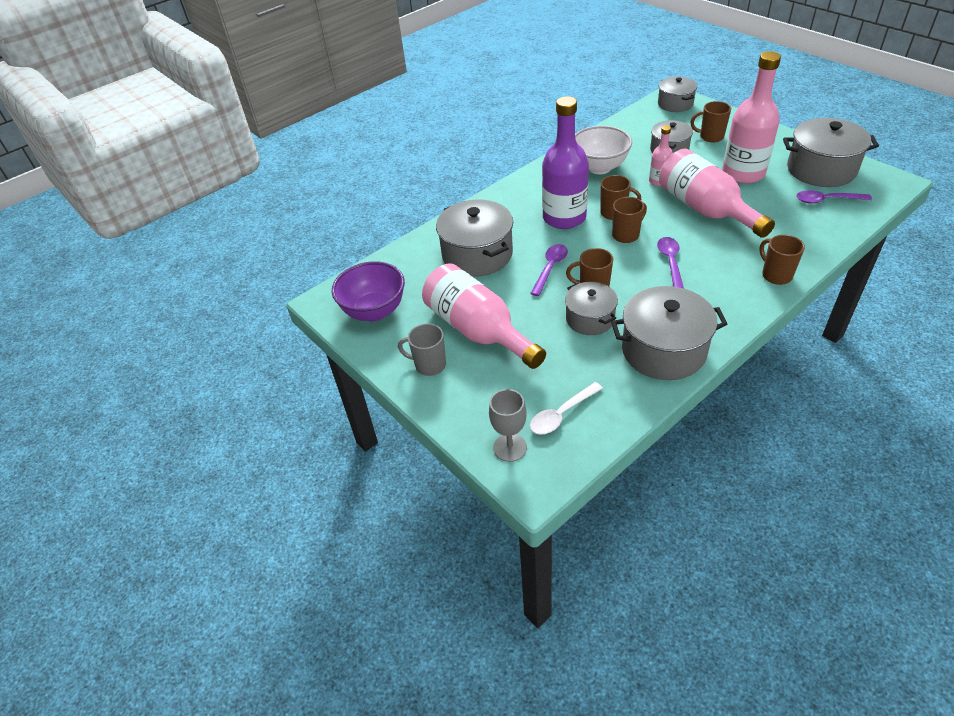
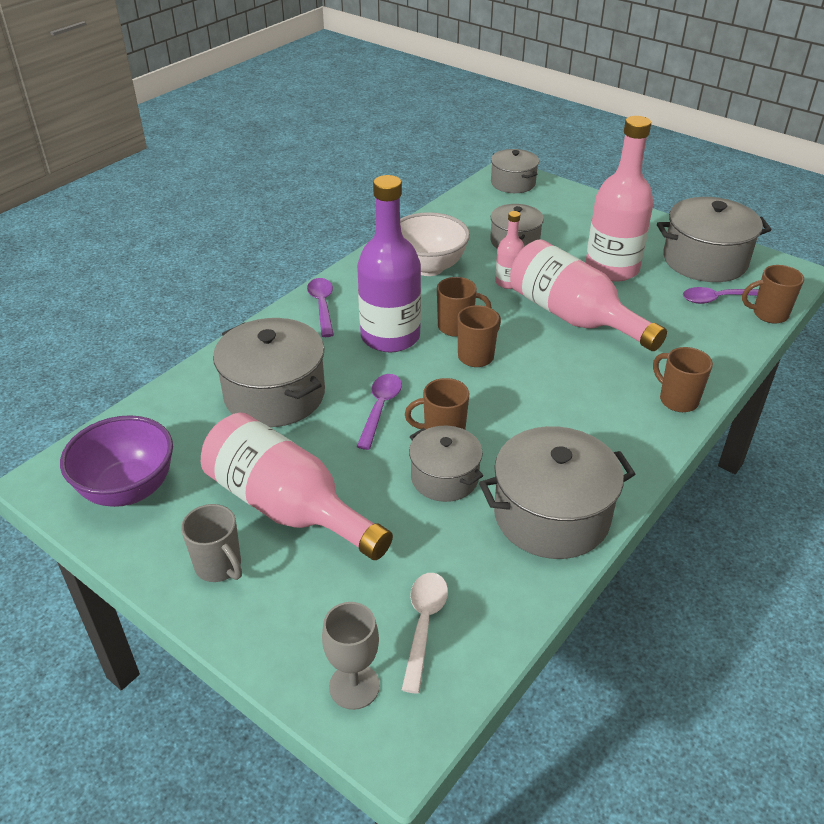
camera: 15 degrees left, 5 degrees down
grey mug [398,323,446,376] -> grey mug turned 135 degrees counterclockwise [181,504,242,582]
white spoon [530,382,603,435] -> white spoon turned 150 degrees clockwise [402,573,448,694]
purple spoon [657,237,684,288] -> purple spoon moved to [307,278,334,337]
brown mug [690,101,731,142] -> brown mug moved to [742,265,804,324]

